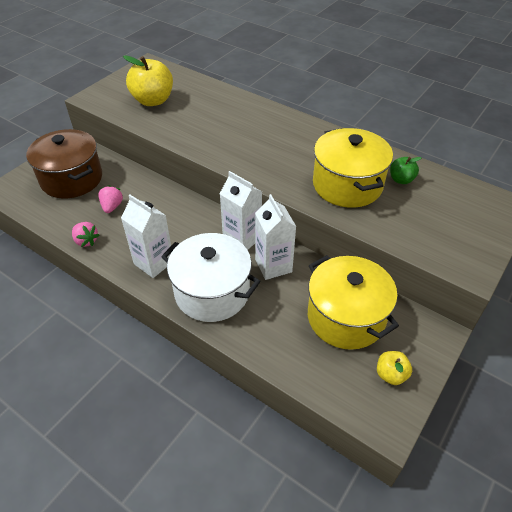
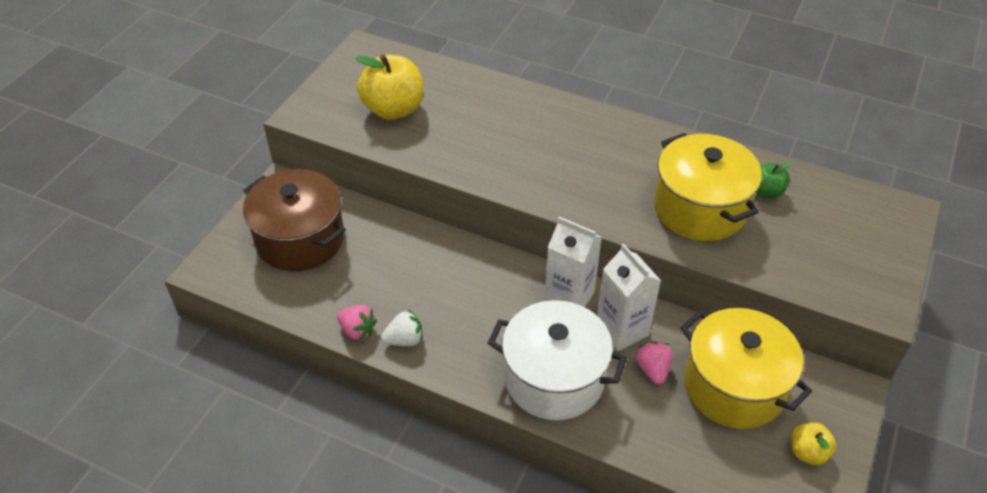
camera: 10 degrees left, 0 degrees up
pink strawberry [98,185,123,213] -> pink strawberry moved to [636,341,673,385]
white carton [121,195,171,278] -> none
none -> white strawberry [381,310,423,346]

